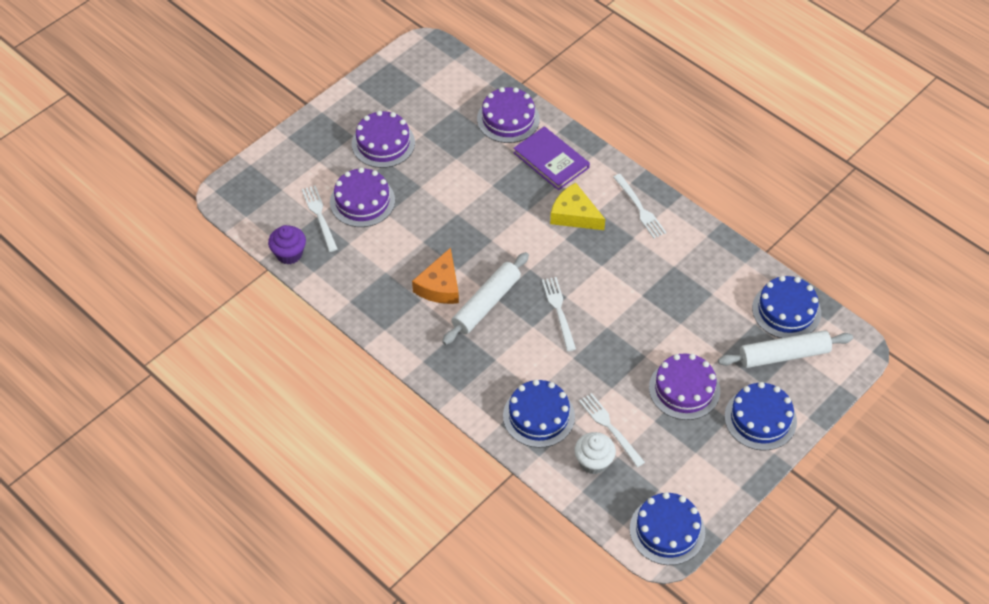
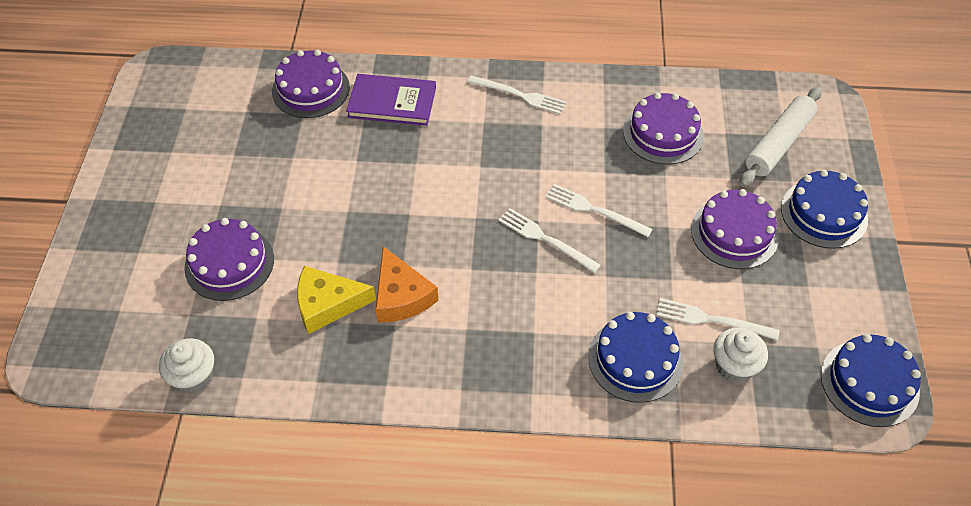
camera: 40 degrees left, 0 degrees up
purple cupcake [268,225,306,265] -> white cupcake [159,338,214,394]
white fork [302,185,338,252] -> white fork moved to [545,184,653,237]
purple cake [352,111,415,168] -> purple cake moved to [623,92,704,164]
white rolling pin [442,252,529,345] -> none
yellow cheese [550,183,605,230] -> yellow cheese moved to [297,266,376,334]
blue cake [752,276,821,338] -> none

